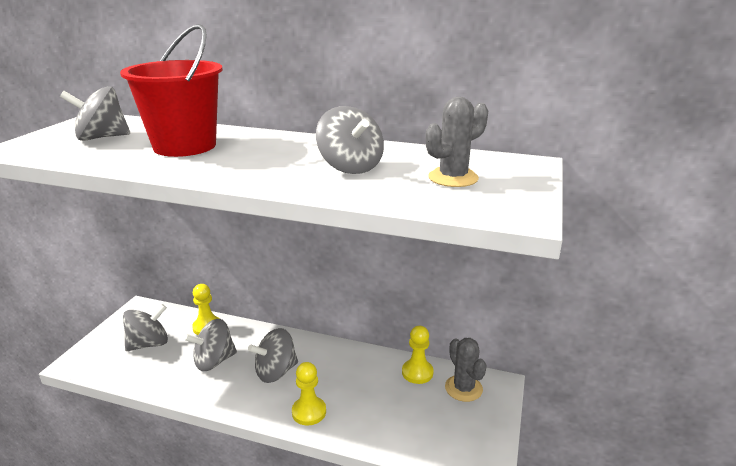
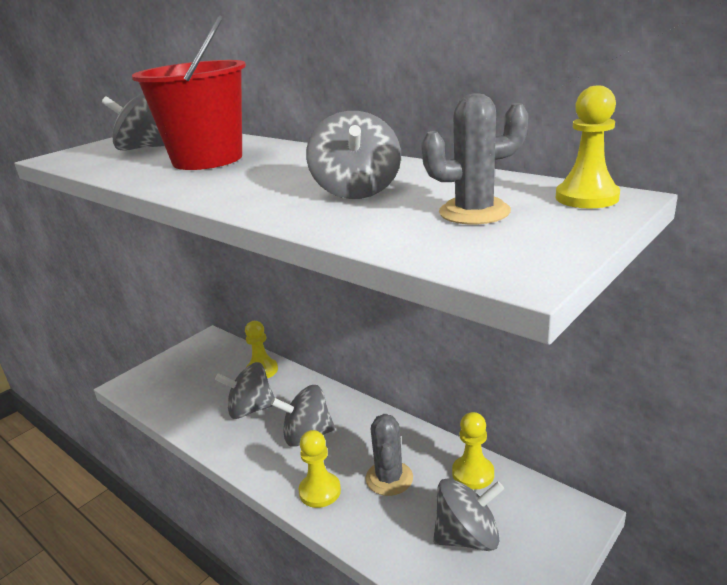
camera: 25 degrees right, 0 degrees up
grey spinning top [123,304,168,351] -> grey spinning top moved to [433,479,504,551]
grey cactus [445,338,487,402] -> grey cactus moved to [365,414,413,496]
none -> yellow pawn [556,85,620,208]

